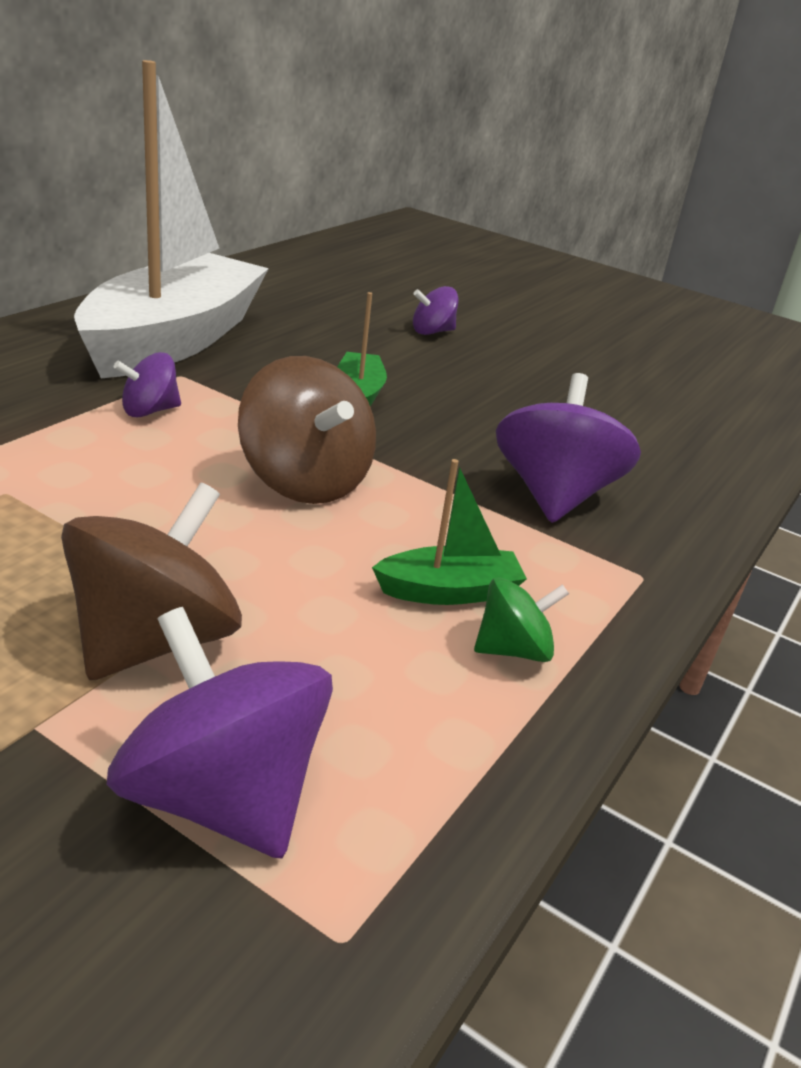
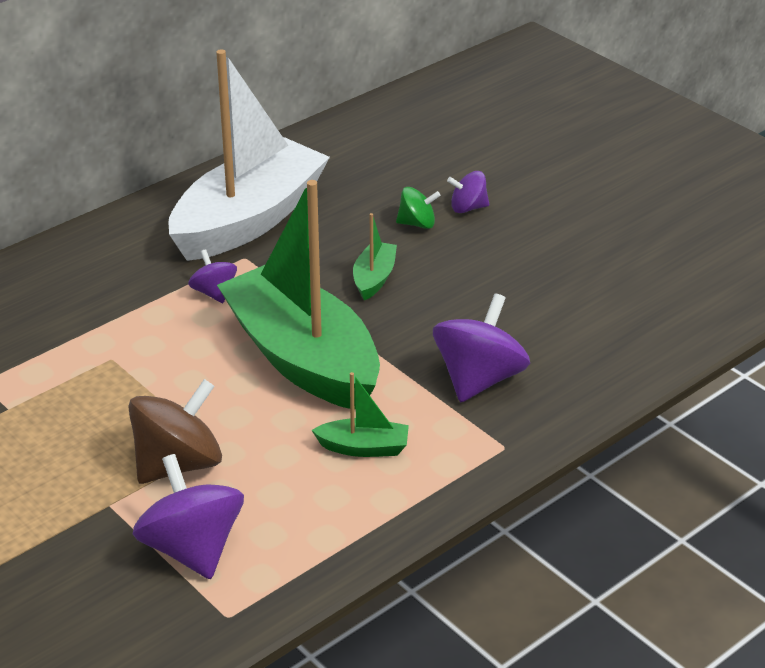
camera: 20 degrees right, 5 degrees up
purple spinning top [114,352,181,417] -> purple spinning top turned 75 degrees clockwise [188,249,237,303]
brown spinning top [238,356,376,504] -> green boat [217,180,380,410]
green spinning top [474,577,569,662] -> green spinning top moved to [396,187,441,229]

